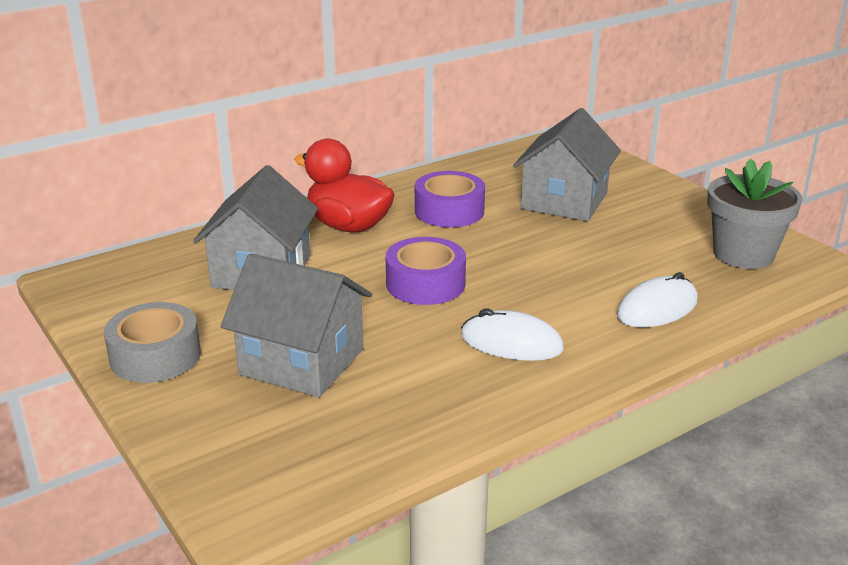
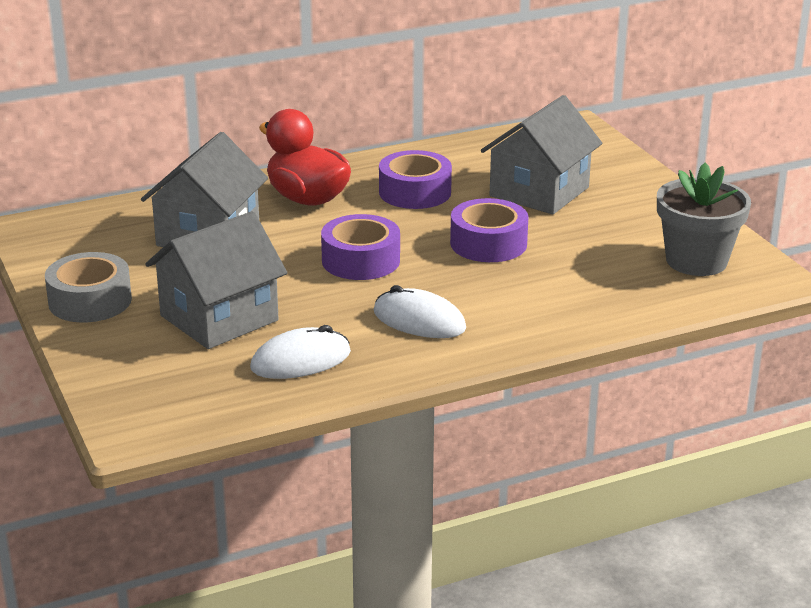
camera: 10 degrees right, 0 degrees up
grey house [221,253,372,397] -> grey house turned 75 degrees counterclockwise [146,211,287,349]
white mouse [616,272,698,327] -> white mouse moved to [250,325,351,379]
none -> purple tape [450,198,529,262]

